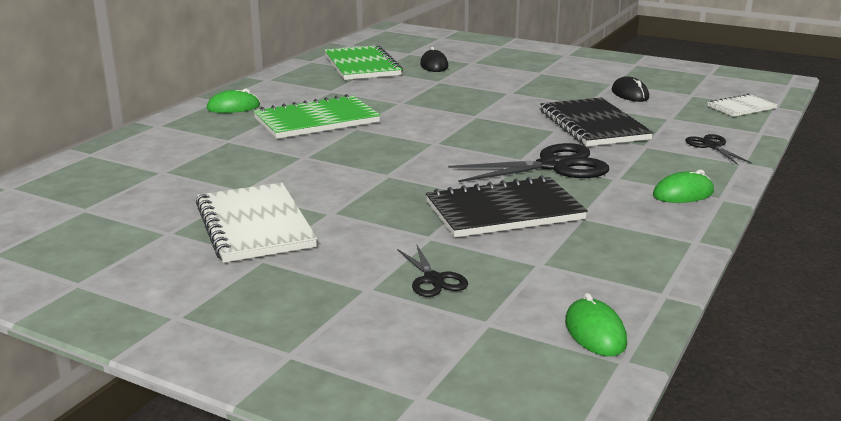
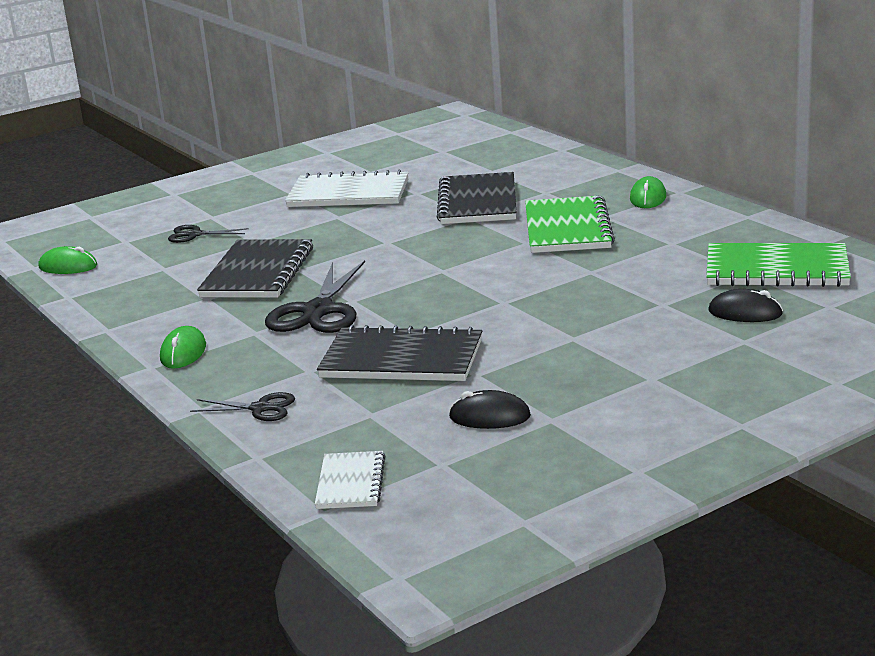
camera: 120 degrees right, 0 degrees up
none -> black notebook [437,172,517,224]

